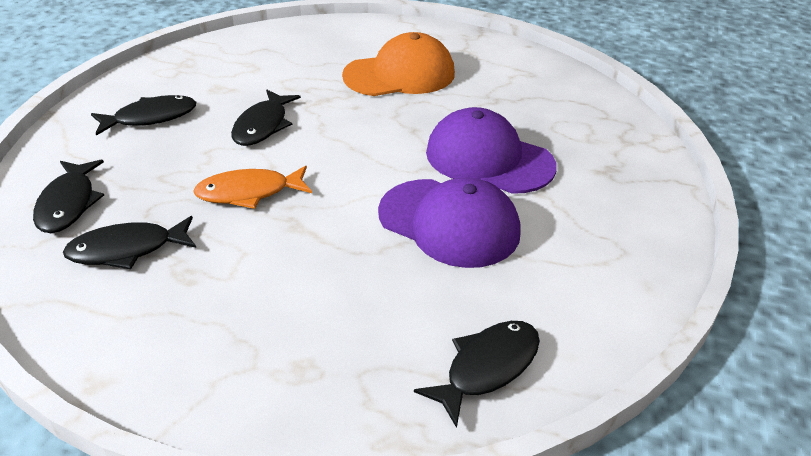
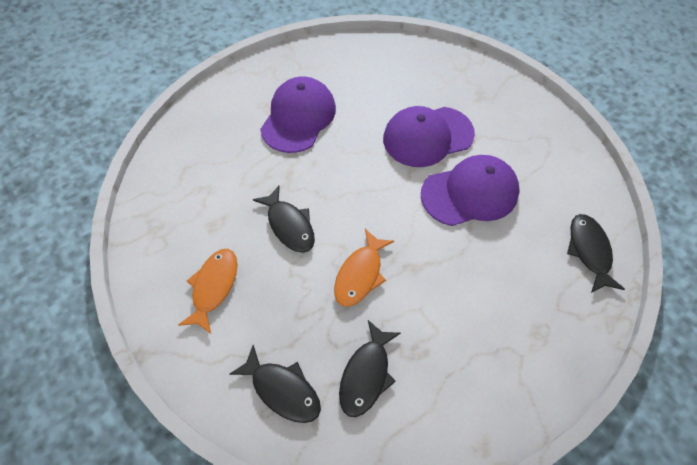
camera: 50 degrees left, 20 degrees up
black fish [91,95,196,136] -> orange fish [178,249,237,334]
orange cap [342,32,455,96] -> purple cap [260,76,336,153]

